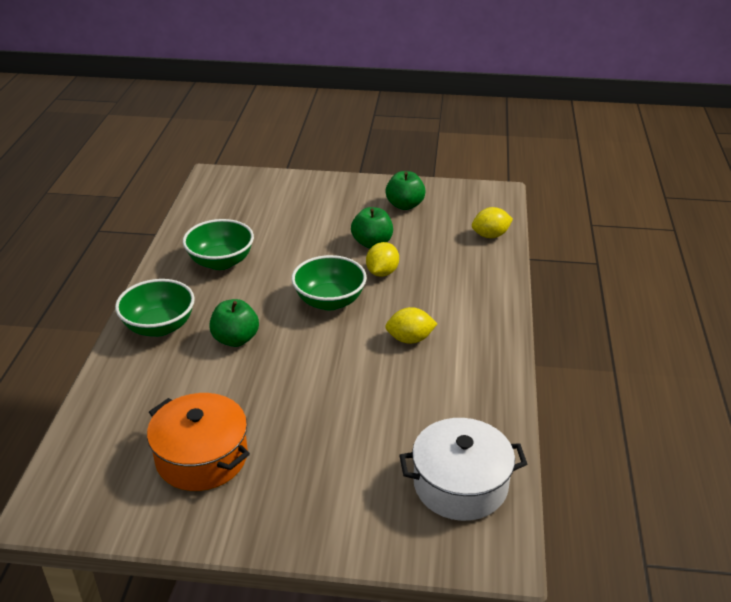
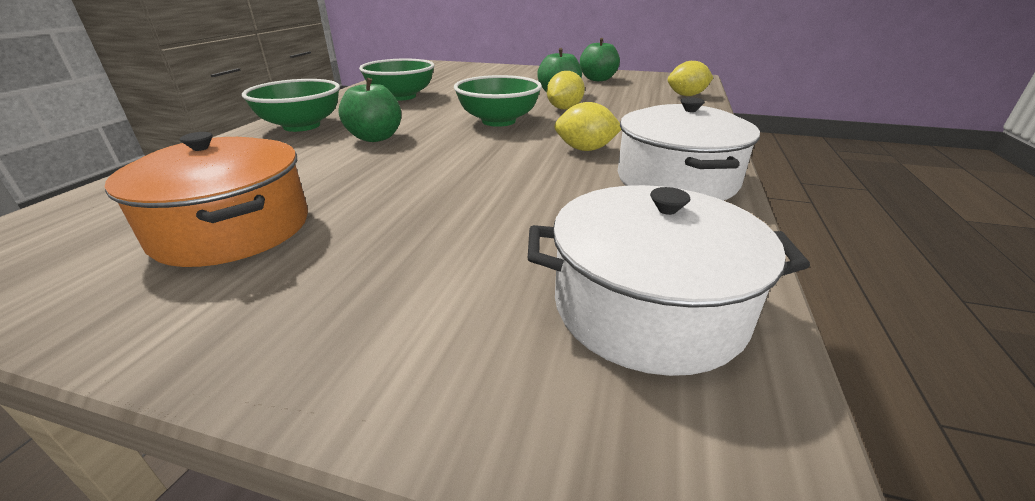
camera: 10 degrees right, 5 degrees down
none -> white pot [618,97,760,201]

